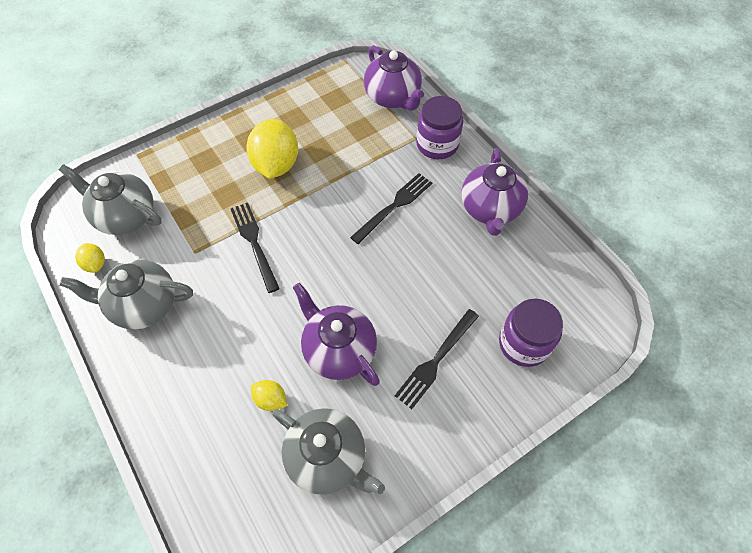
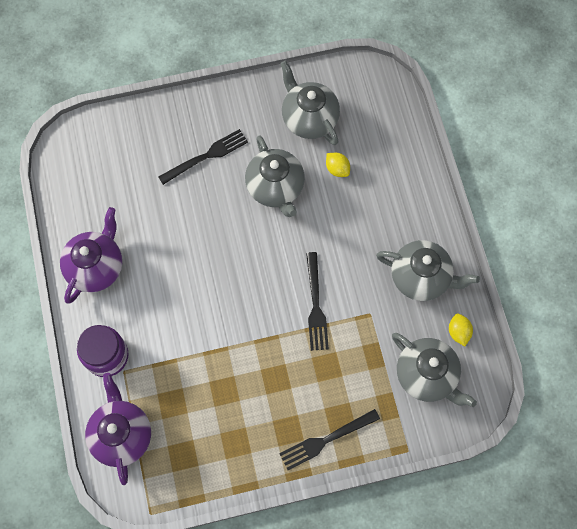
camera: 160 degrees left, 10 degrees up
yellow lemon [247,119,298,179] -> none
purple teapot [293,283,380,386] -> grey teapot [245,135,305,217]
black fork [350,173,432,244] -> black fork moved to [279,409,380,470]
purple jar [499,299,563,367] -> none

